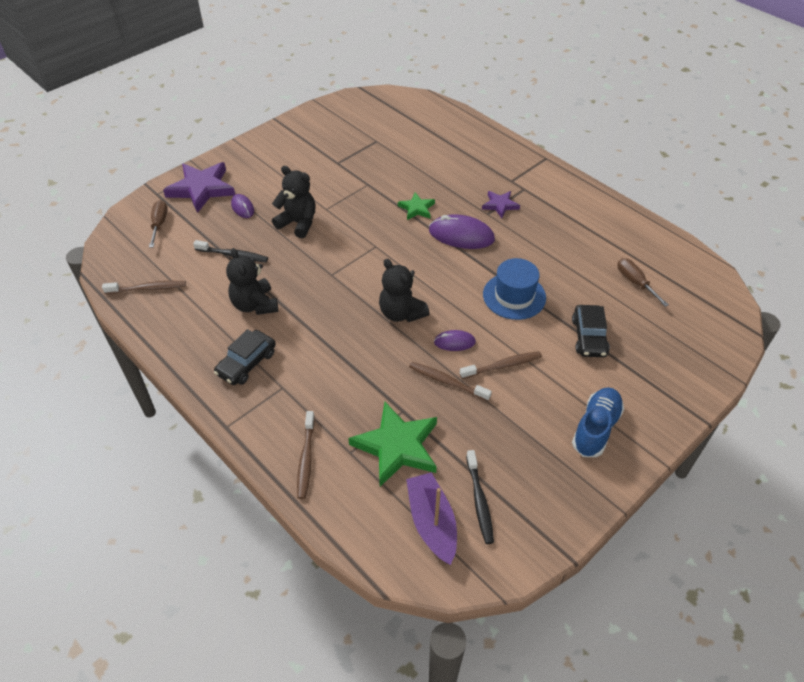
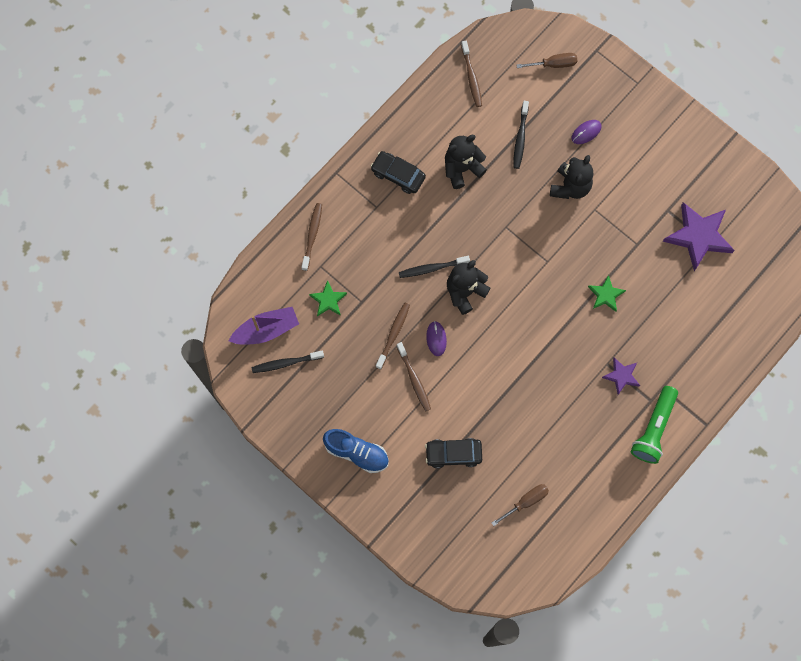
camera: 85 degrees right, 25 degrees up
purple star [163,162,235,213] -> purple star moved to [663,202,735,271]
brown toothbrush [297,411,315,499] -> brown toothbrush turned 105 degrees clockwise [301,203,322,271]
green star [348,402,437,486] -> green star [309,280,347,317], size x0.53
purple mouse [429,214,495,249] -> none
blue hat [483,258,546,320] -> none
none -> black toothbrush [399,256,470,278]
none -> green flashlight [631,386,678,464]

